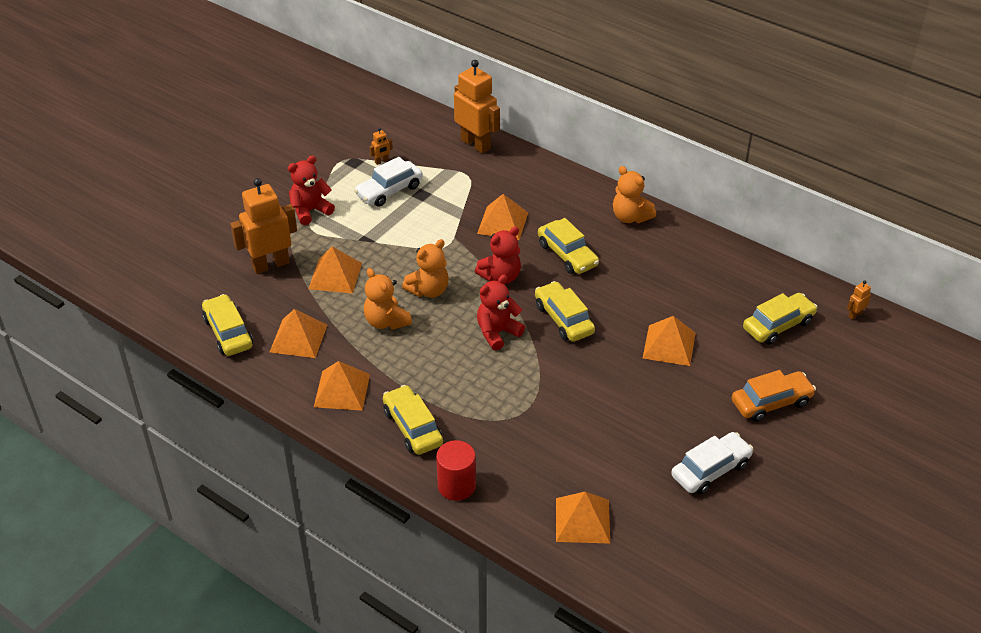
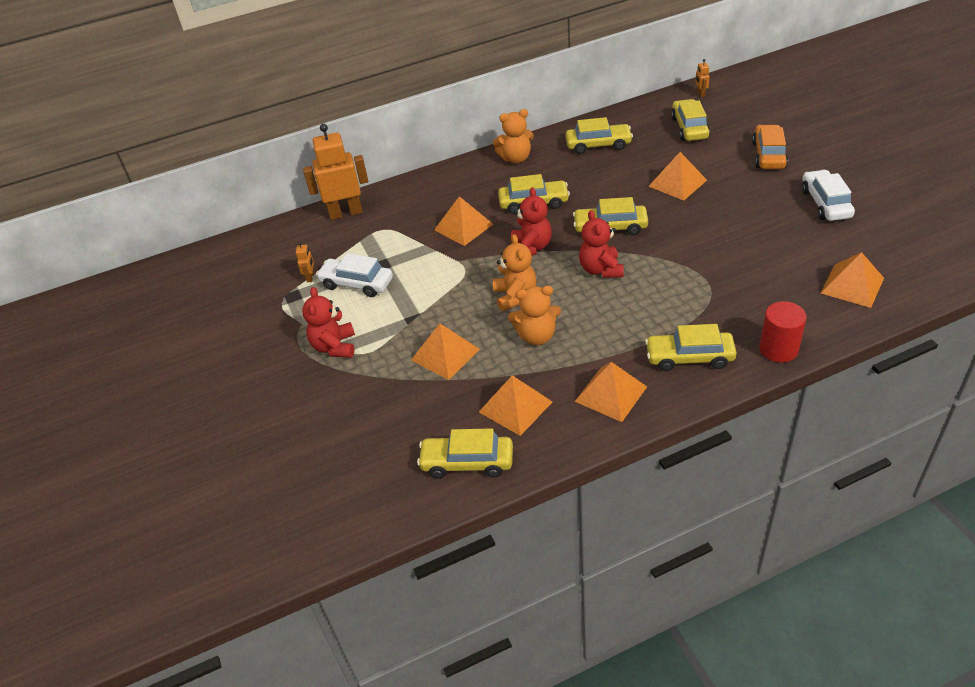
camera: 55 degrees left, 0 degrees up
orange robot [230,178,297,274] -> none
white car [354,157,423,207] -> white car turned 120 degrees clockwise [316,253,393,297]
none -> yellow car [566,117,633,154]

